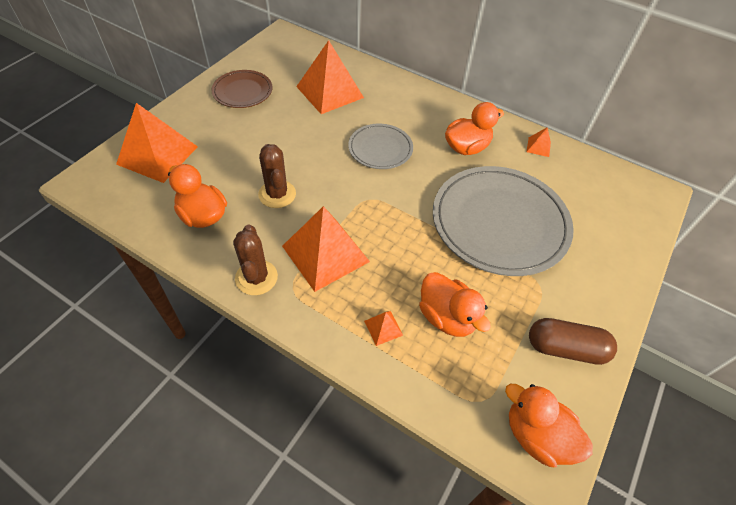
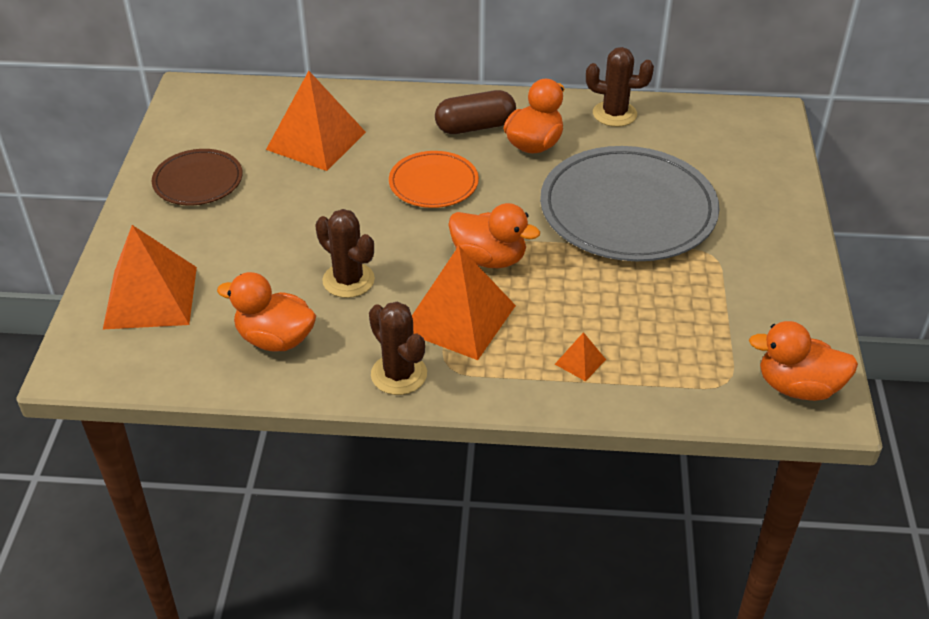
camera: 25 degrees left, 10 degrees down
grey plate [348,124,413,169] -> orange plate [389,151,479,208]
orange duck [419,272,491,337] -> orange duck moved to [448,203,540,268]
orange pyramid [527,128,551,157] -> brown cactus [586,47,654,127]
brown capsule [529,318,617,365] -> brown capsule moved to [435,90,516,134]

